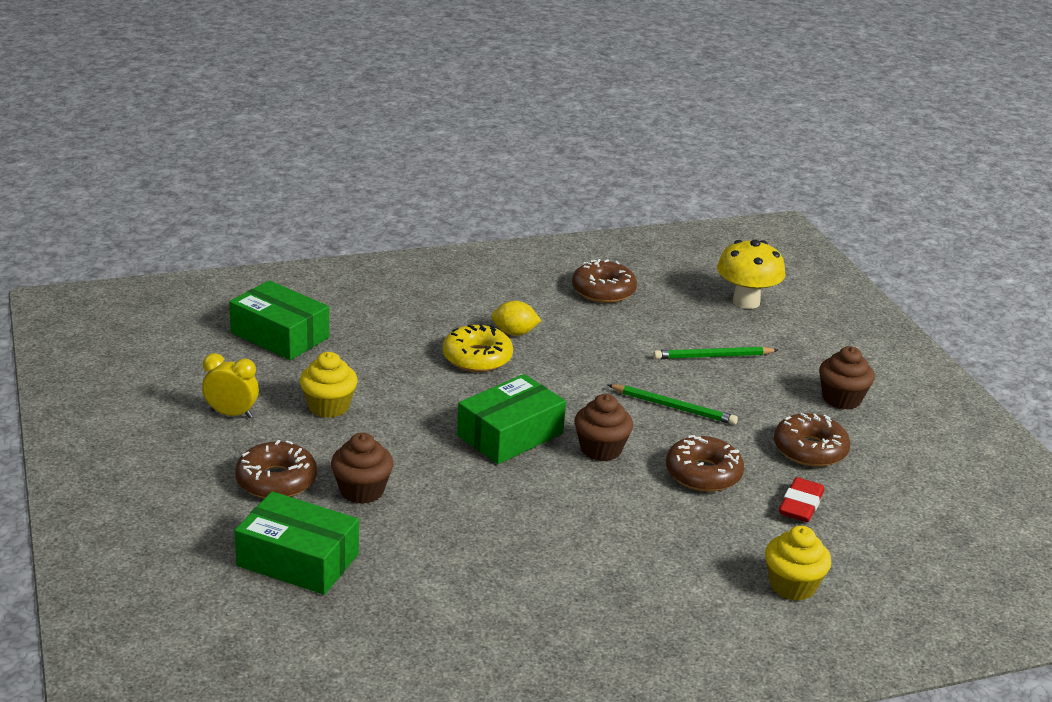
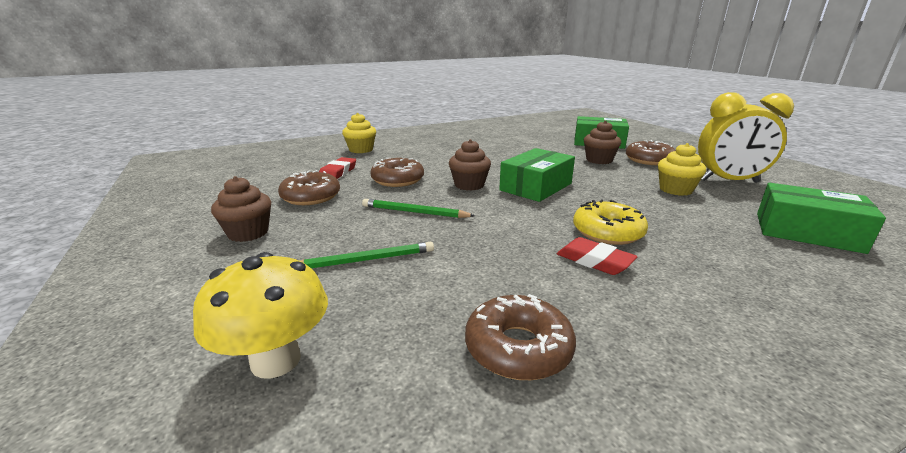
camera: 175 degrees right, 5 degrees down
yellow clock [202,353,259,418] -> yellow clock [698,92,794,183], size x1.83
yellow lemon [491,301,542,336] -> red eraser [557,237,637,275]

